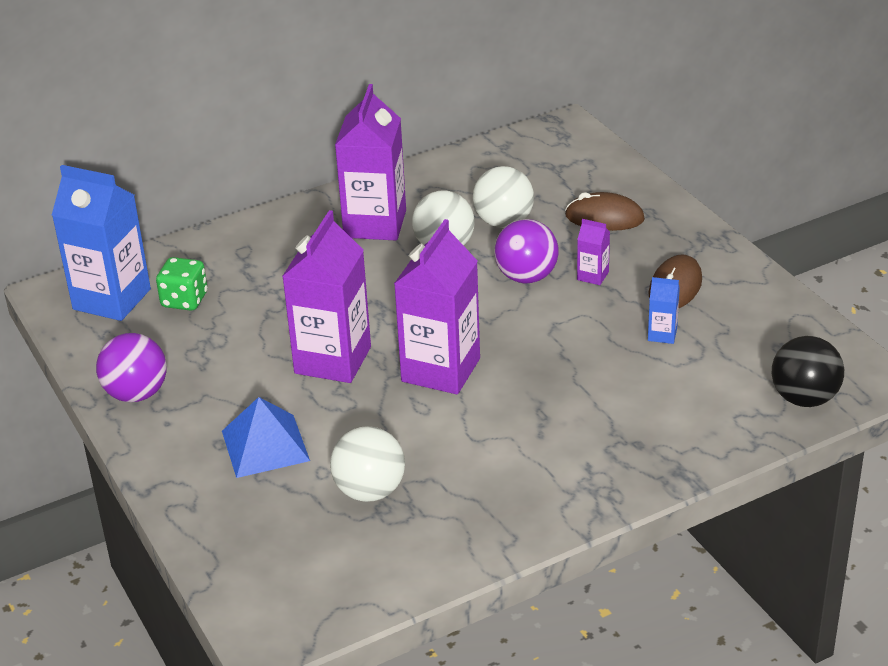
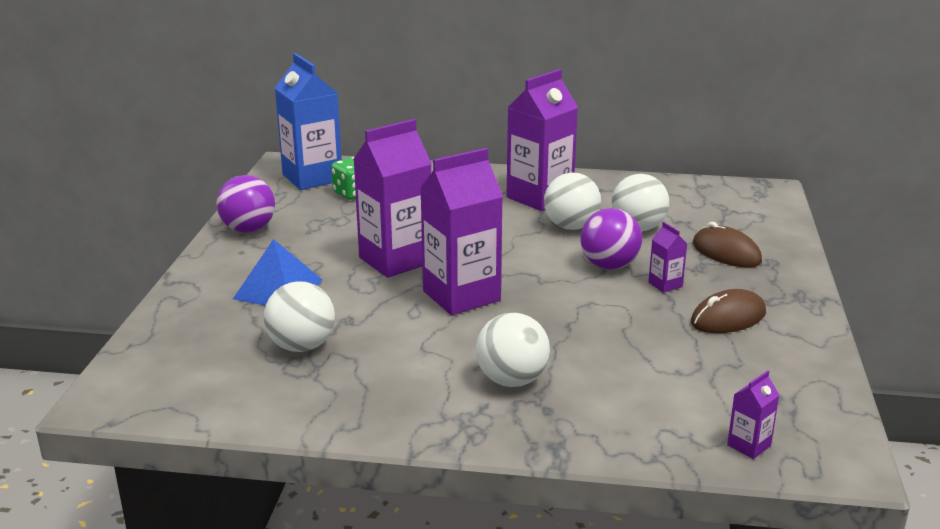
camera: 35 degrees right, 10 degrees down
blue carton [648,277,680,344] -> none
black ball [772,336,844,407] -> purple carton [727,370,779,459]
none -> white ball [476,313,550,387]

